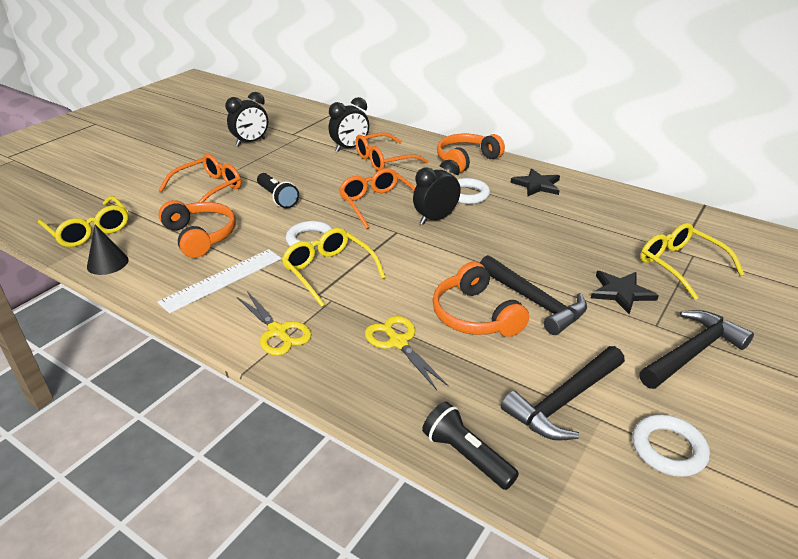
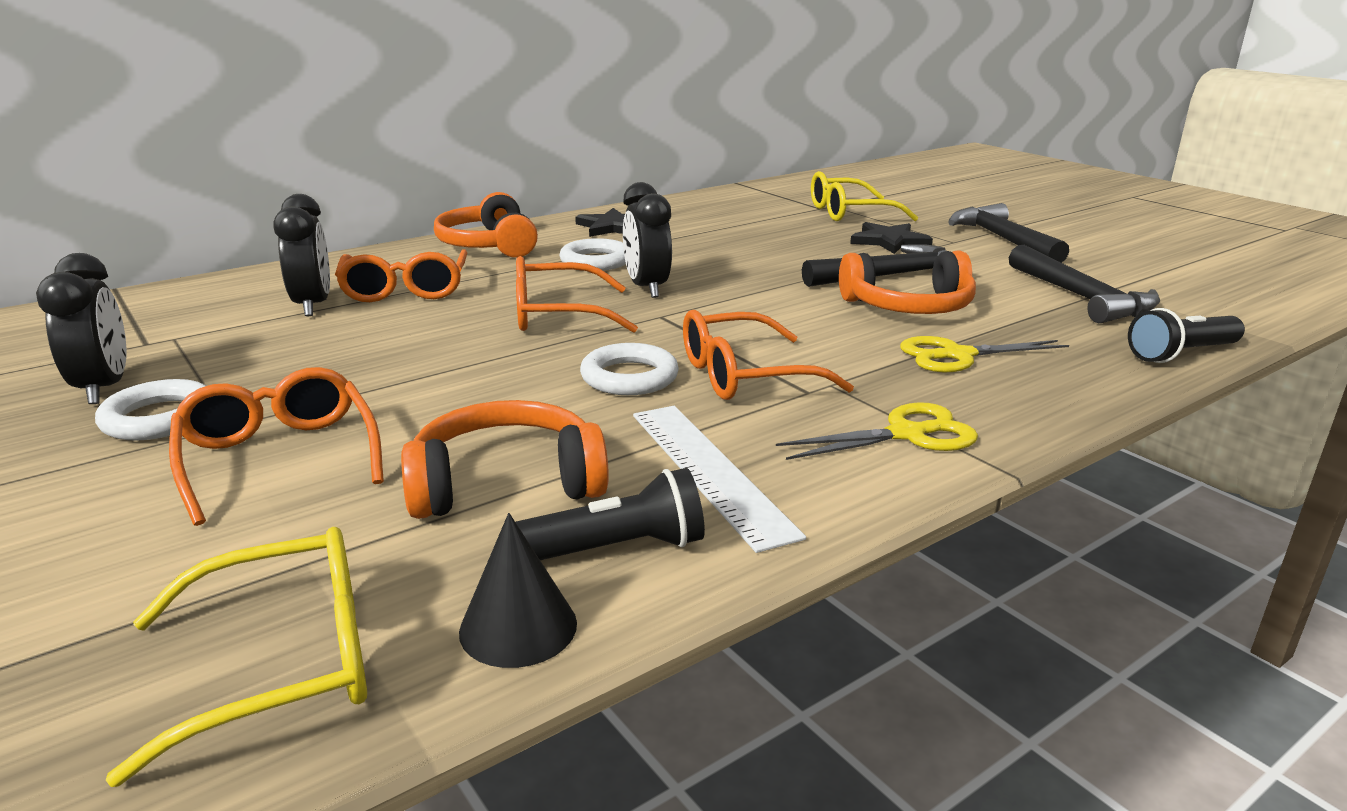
camera: 70 degrees left, 10 degrees down
black flashlight [257,173,299,208] -> black flashlight moved to [516,468,705,560]
yellow glasses [282,228,386,307] -> orange glasses [683,310,854,400]
white ring [632,414,710,477] -> white ring moved to [95,379,206,441]

